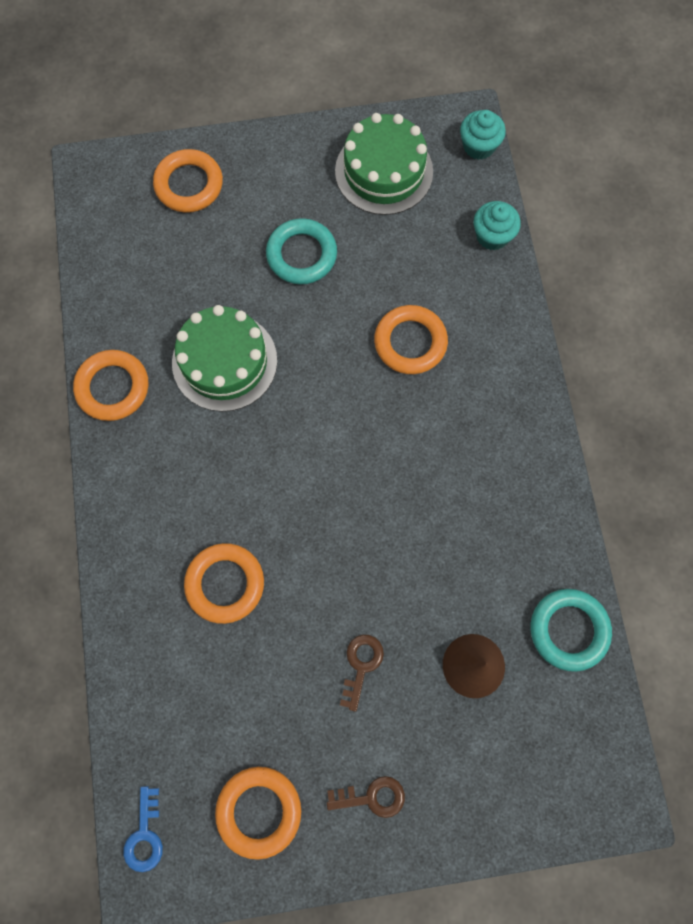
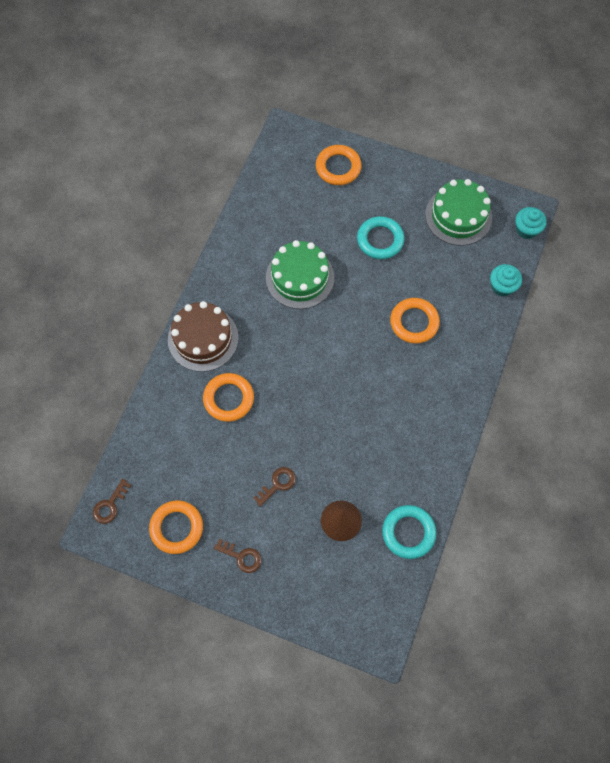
camera: 30 degrees right, 5 degrees down
orange ring [73,350,149,421] -> none
blue key [123,786,163,872] -> brown key [93,479,131,524]
none -> brown cake [168,301,239,372]

